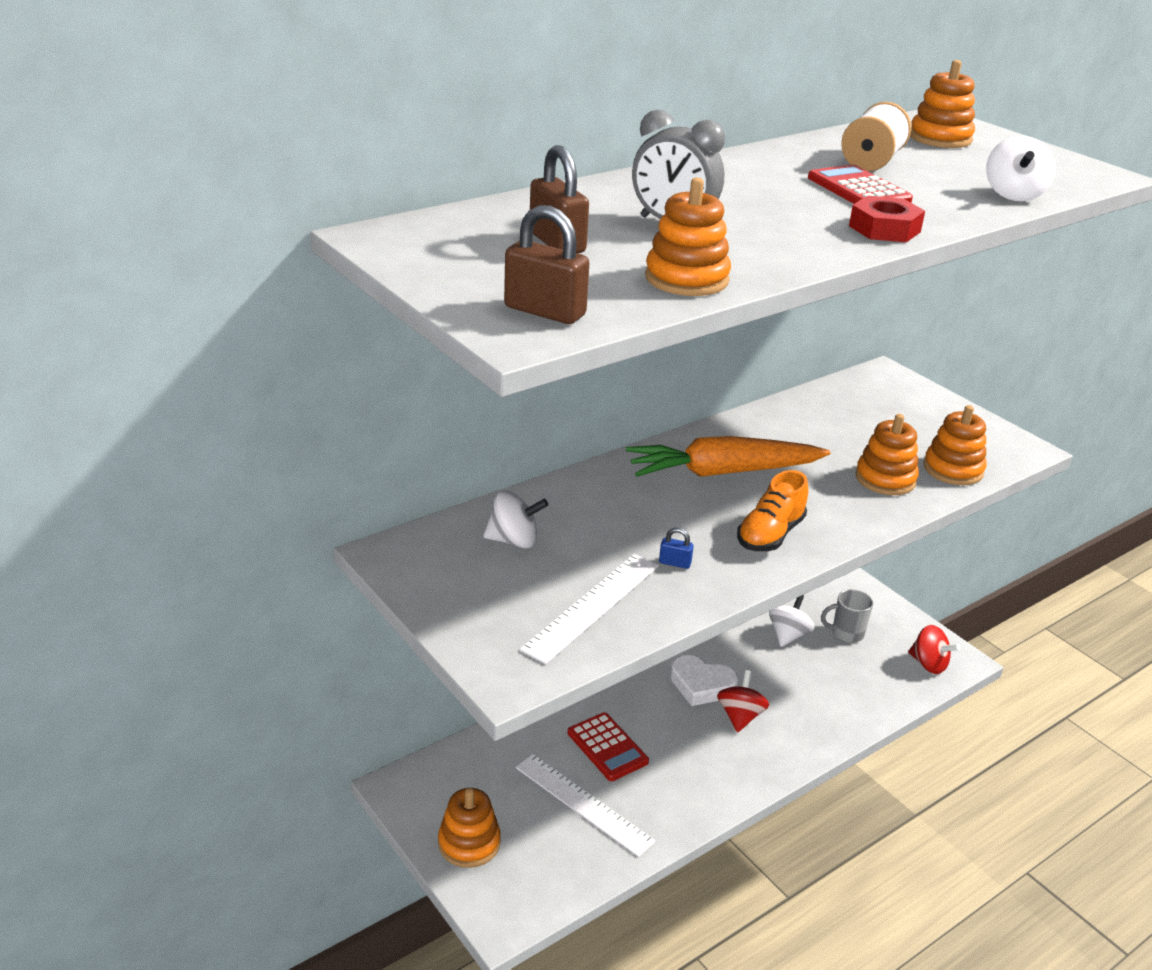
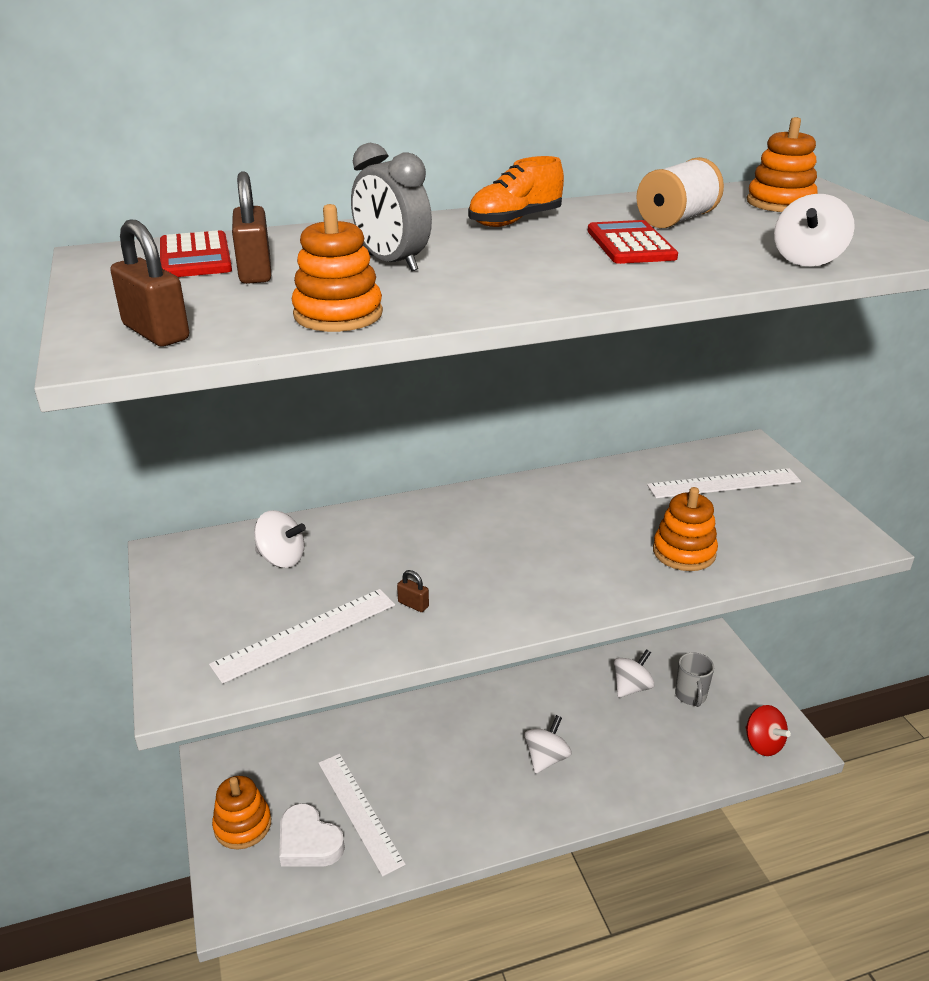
camera: 20 degrees right, 0 degrees up
red calculator [568,713,649,781] -> red calculator moved to [160,230,232,277]
orange carrot [626,436,831,477] -> none
blue padlock [659,528,694,569] -> brown padlock [397,570,429,612]
white heart [670,655,738,706] -> white heart moved to [279,803,345,867]
red spinning top [717,670,769,732] -> white spinning top [524,715,572,774]
orange shoe [737,470,808,551] -> orange shoe moved to [468,156,564,227]
grey mug [821,589,873,643] -> grey mug turned 105 degrees counterclockwise [675,652,714,707]
red nut [849,196,925,242] -> none
orange stacking toy [923,405,986,485] -> none
none -> white ruler [647,468,801,498]

